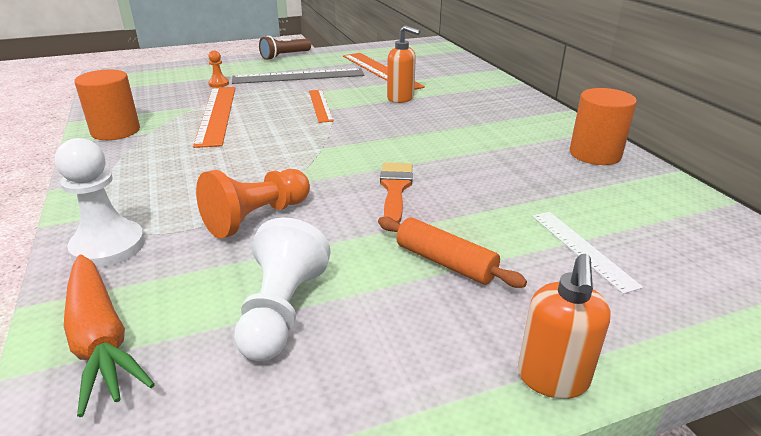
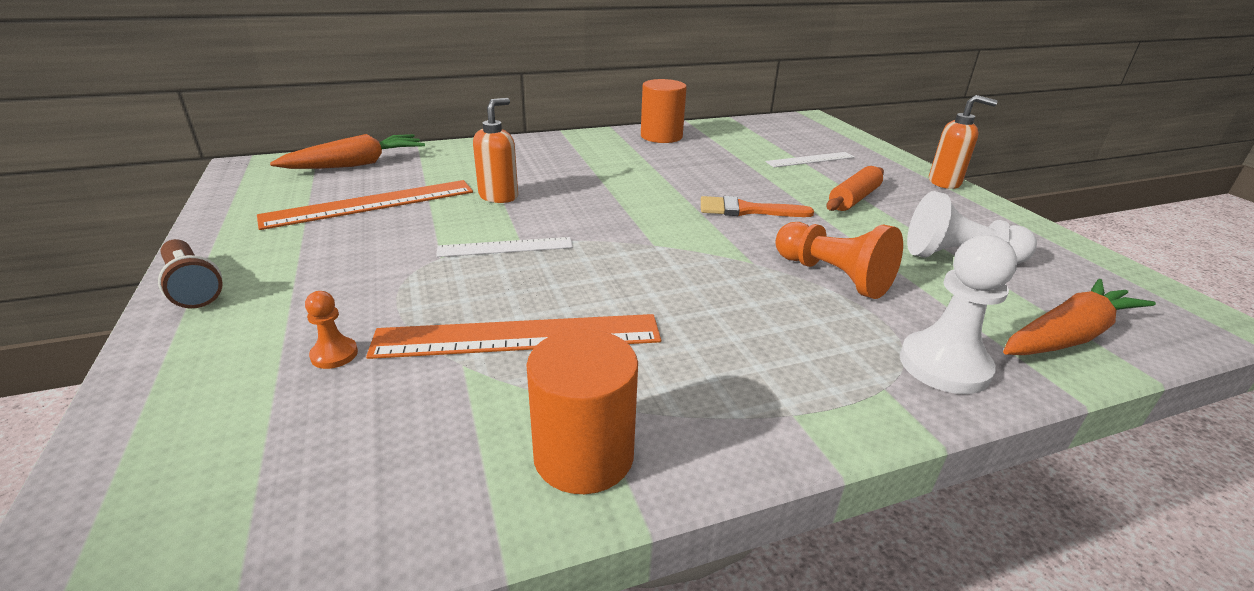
camera: 90 degrees left, 0 degrees up
grey ruler [232,68,365,84] -> none
orange ruler [309,90,334,123] -> white ruler [436,237,573,257]
none -> orange carrot [270,134,425,169]

